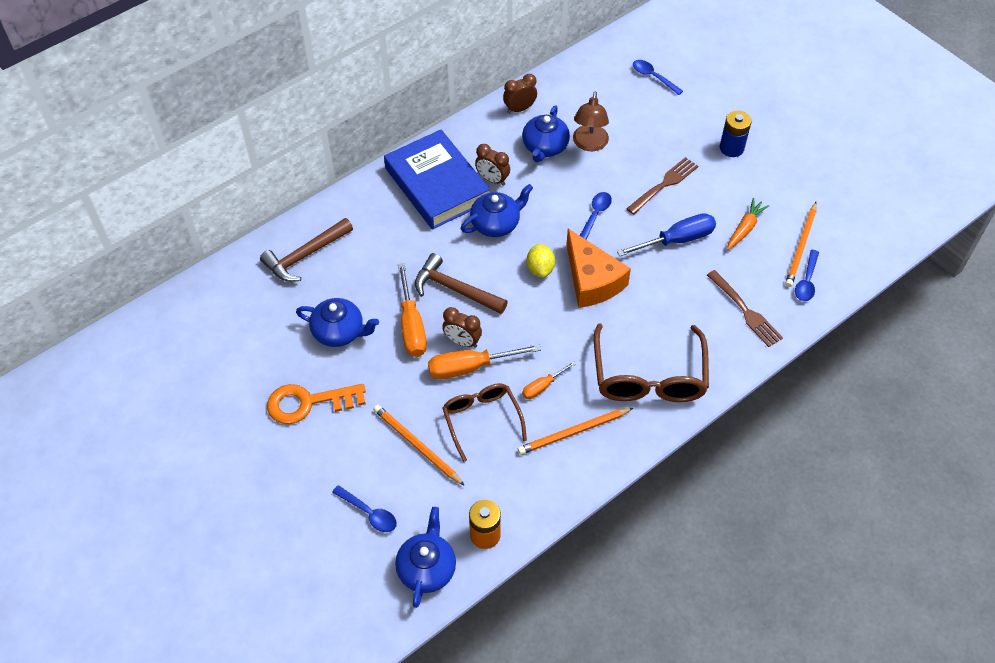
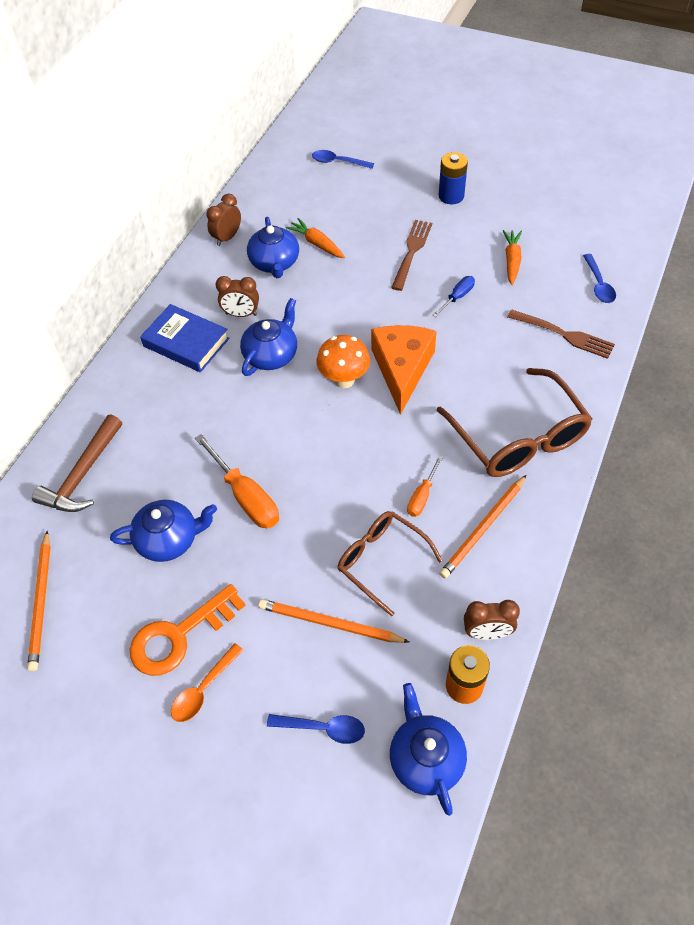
camera: 25 degrees left, 0 degrees up
blue book [384,130,490,230] -> blue book [140,304,229,372], size x0.66
brown hammer [415,253,508,314] -> none
orange screwdriver [428,344,541,379] -> none
brown clock [442,307,482,348] -> brown clock moved to [464,600,520,640]
yellow lemon [527,244,555,278] -> orange mushroom [316,335,370,388]
orange cheese [566,229,631,308] -> orange cheese turned 120 degrees counterclockwise [371,325,437,415]
brown lamp [573,91,609,151] -> orange carrot [285,218,345,258]
blue spoon [580,192,612,240] -> none
blue screwdriver [617,213,716,256] -> blue screwdriver [432,276,475,317], size x0.56
orange pencil [785,202,817,287] -> orange pencil moved to [27,531,50,671]
none -> orange spoon [171,643,243,722]

